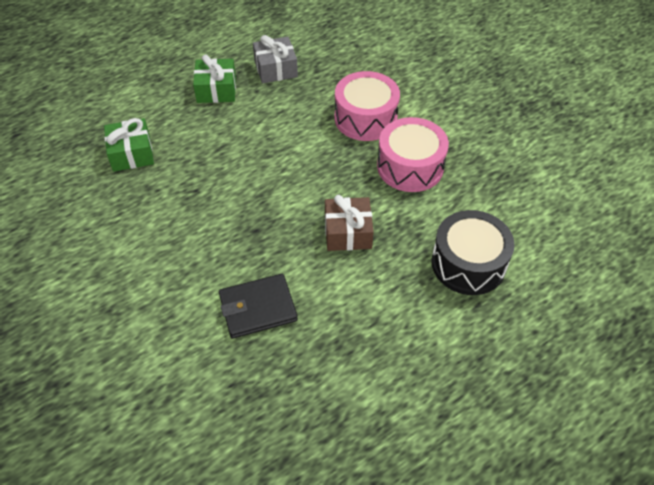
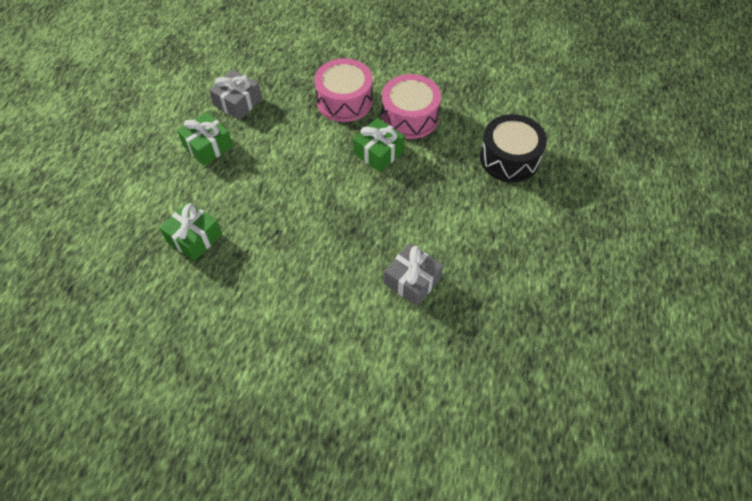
camera: 40 degrees left, 5 degrees up
black wallet [219,274,298,339] -> grey gift [384,243,443,306]
brown gift [325,195,374,251] -> none
none -> green gift [353,118,405,172]

